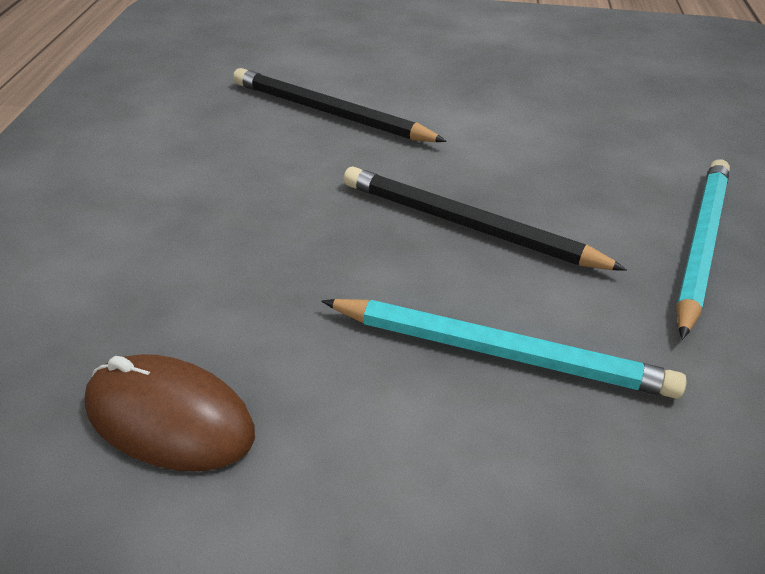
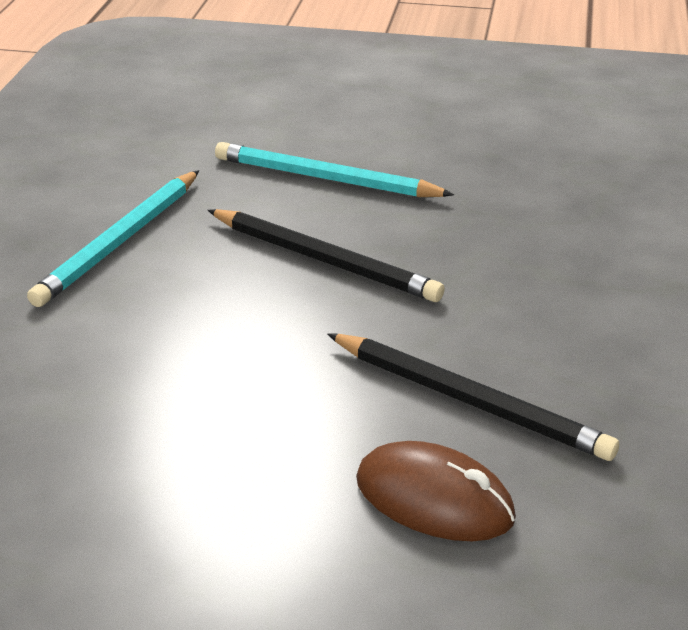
camera: 175 degrees left, 5 degrees down
brown mouse [84,354,255,471] -> brown mouse moved to [356,441,516,541]

